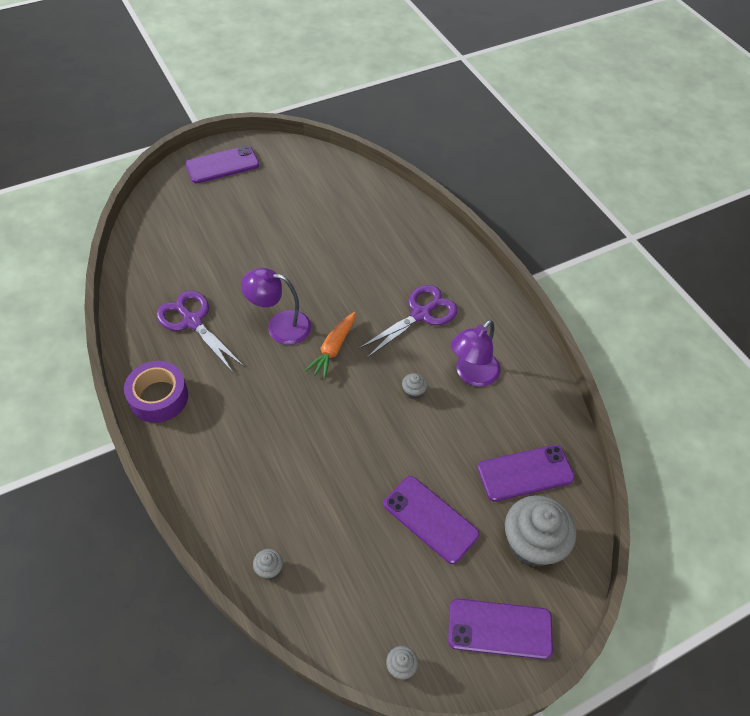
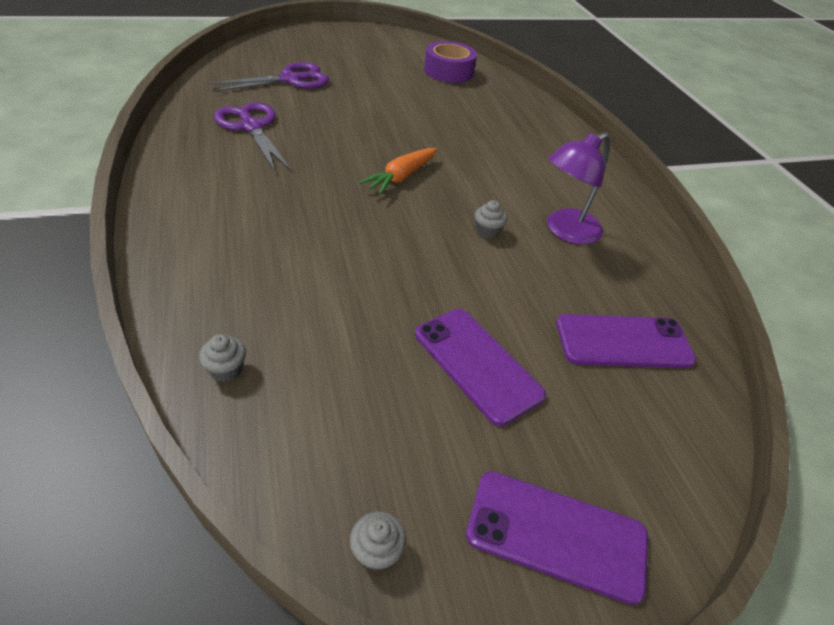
camera: 10 degrees right, 10 degrees down
purple tape [124,361,188,423] -> purple tape moved to [424,41,477,83]
purple phone [185,145,259,183] -> none
purple lamp [241,268,311,345] -> none
purple scissors [359,285,458,358] -> purple scissors moved to [208,62,329,92]
grey cupcake [505,495,576,567] -> none

